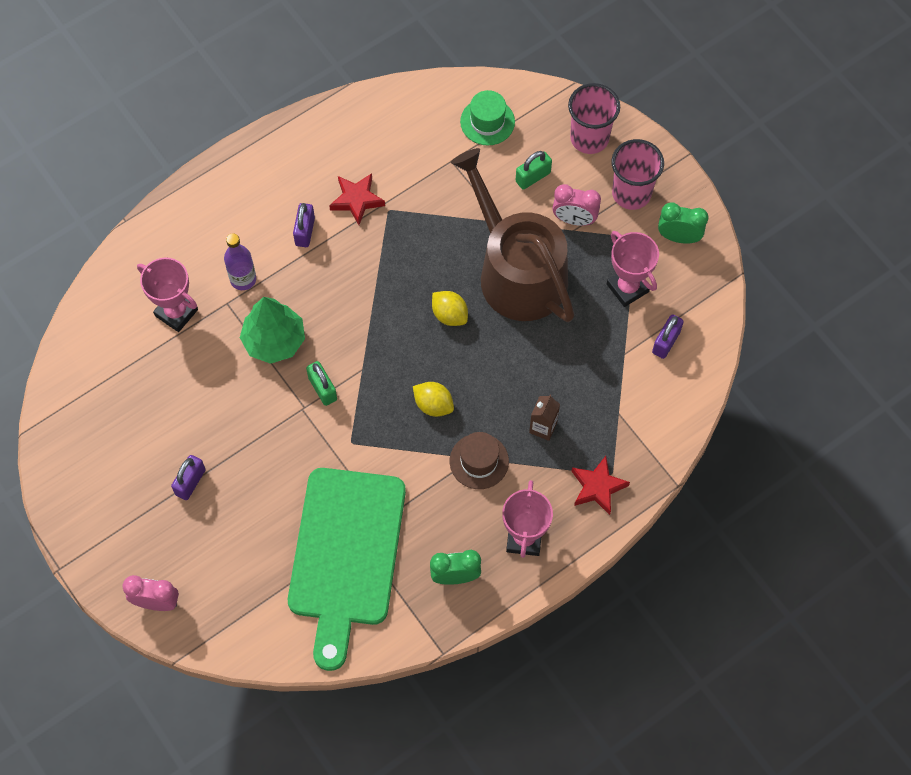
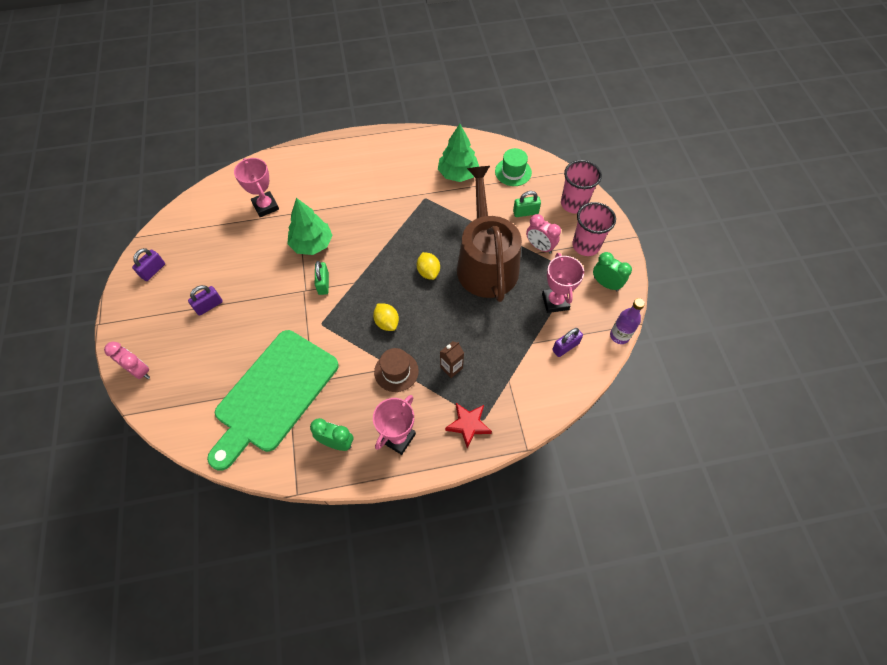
camera: 25 degrees right, 5 degrees down
purple bottle [224,233,256,290] -> purple bottle moved to [610,298,645,344]
purple padlock [293,203,315,247] -> purple padlock moved to [132,248,165,281]
red star [329,173,385,225] -> none
none -> green tree [438,124,479,182]

